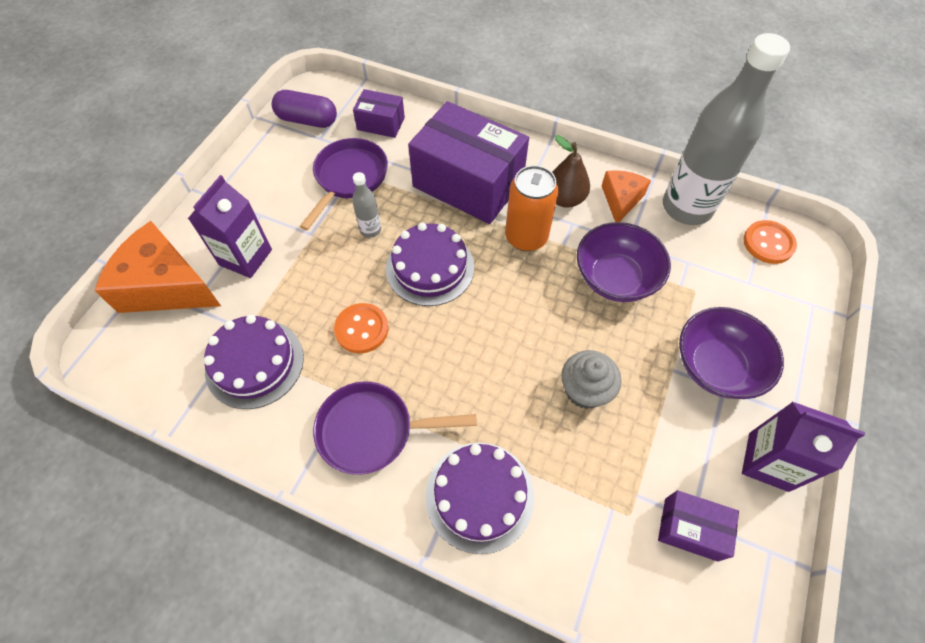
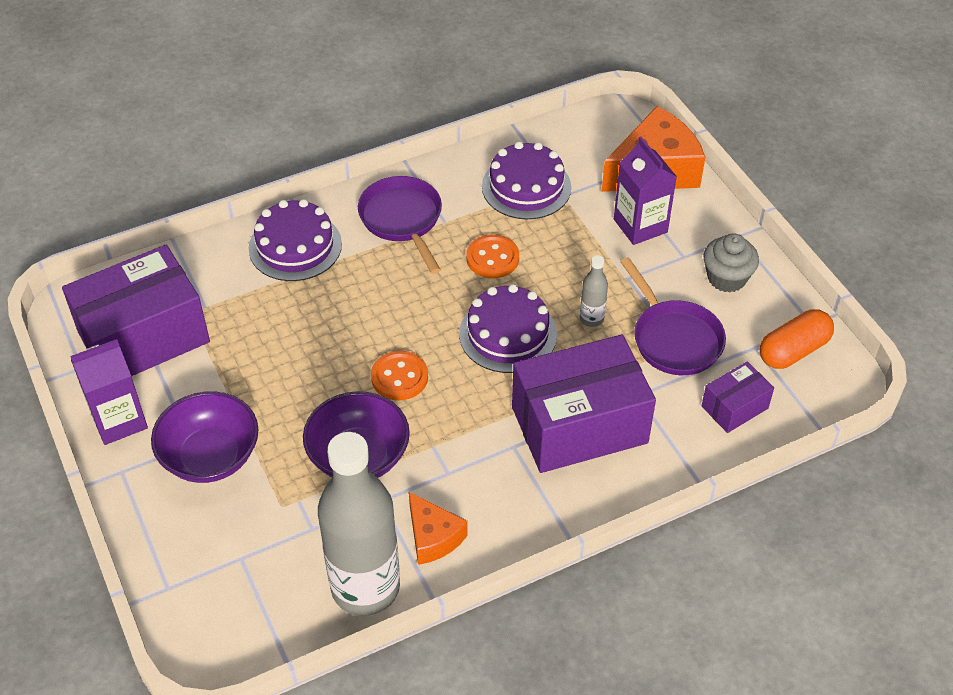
camera: 130 degrees right, 10 degrees down
purple capsule [272,90,337,128] -> orange capsule [760,309,834,369]
purple pan [313,381,477,475] -> purple pan turned 60 degrees counterclockwise [358,176,442,274]
orange can [505,165,559,251] -> none
brown pear [552,135,590,208] -> none
grey cupcake [561,350,621,409] -> grey cupcake moved to [703,233,759,293]
purple box [658,490,739,562] -> purple box [62,245,210,376], size x2.09
orange button [743,220,797,264] -> orange button moved to [371,351,428,400]

